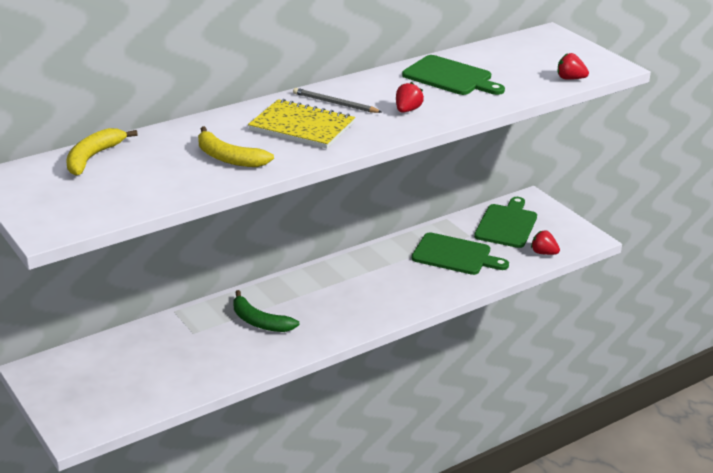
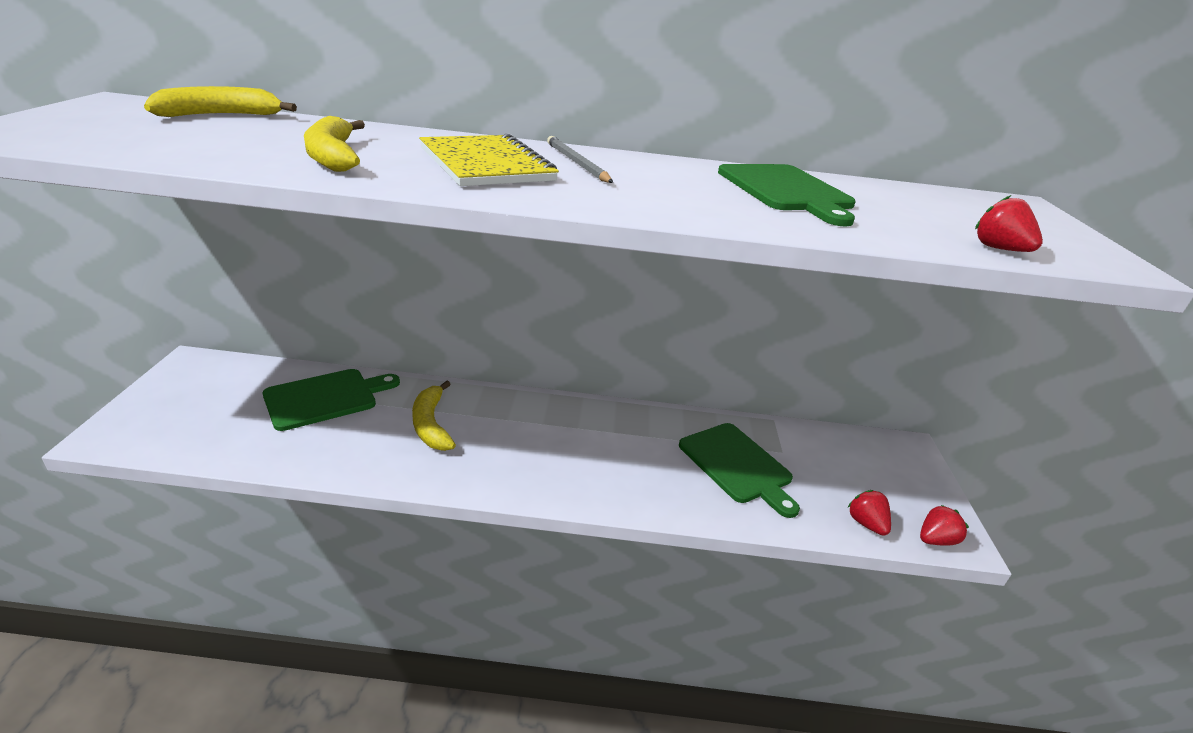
camera: 35 degrees right, 0 degrees up
green banana [233,290,299,332] -> yellow banana [412,381,456,451]
red strawberry [396,82,424,113] -> red strawberry moved to [920,505,969,545]
green cutting board [474,197,537,248] -> green cutting board moved to [263,369,400,431]

